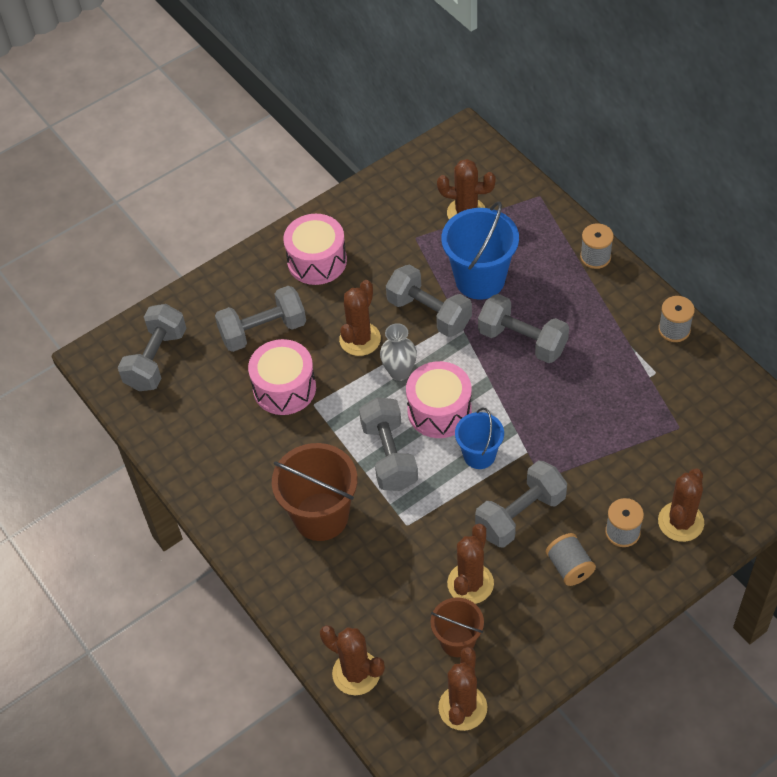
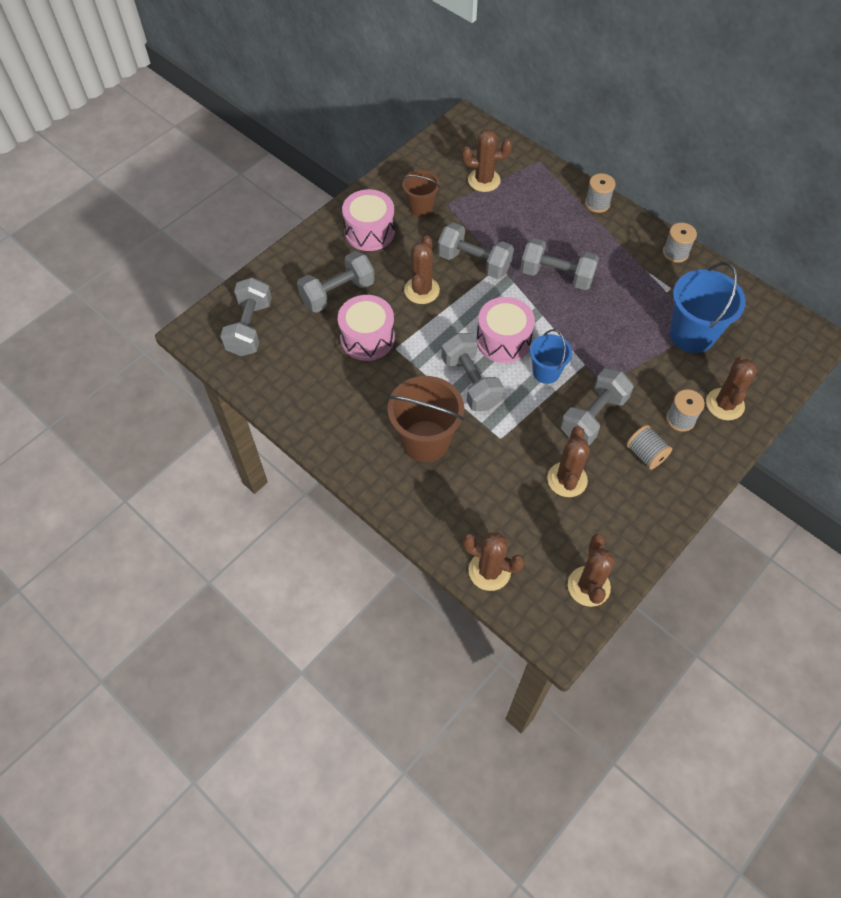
camera: 15 degrees left, 5 degrees up
grey vase [380,323,417,381] -> none
brown bucket [431,597,484,657] -> brown bucket moved to [402,170,440,217]
blue bucket [441,201,519,300] -> blue bucket moved to [670,262,746,353]

